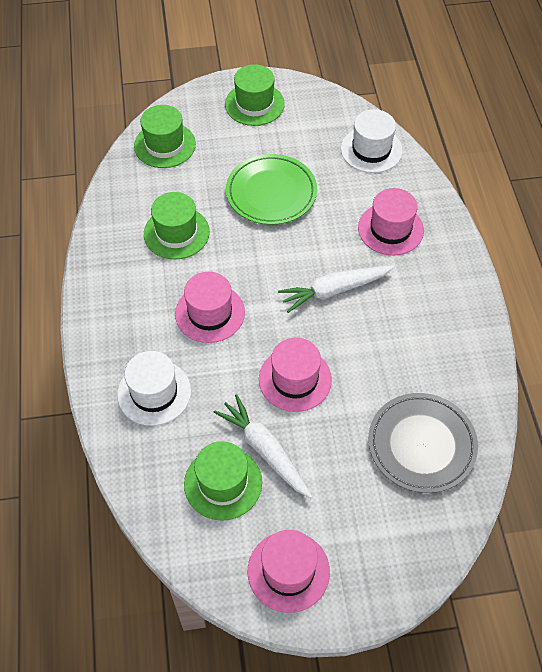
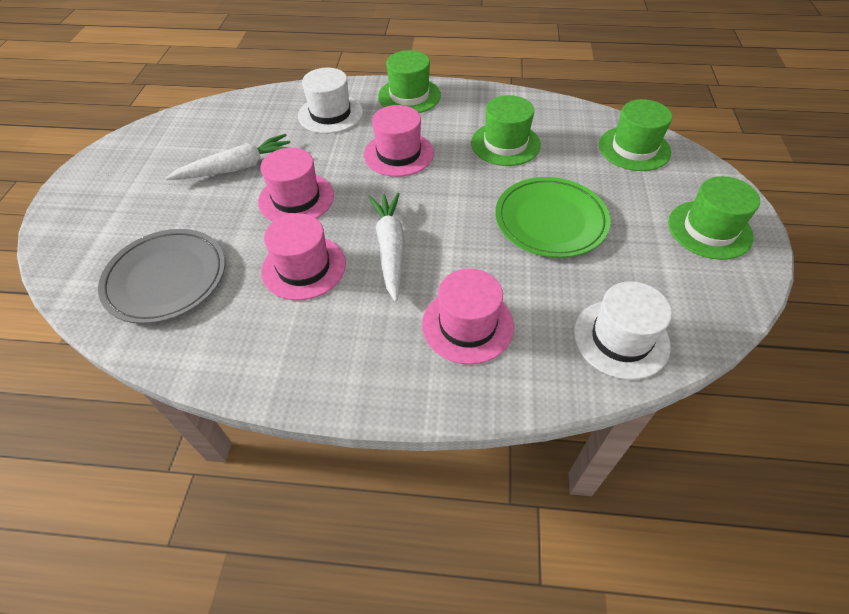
camera: 105 degrees right, 5 degrees down
green hat [184,441,262,521] -> green hat moved to [378,50,441,113]
pink hat [248,530,330,613] -> pink hat moved to [261,213,346,300]

